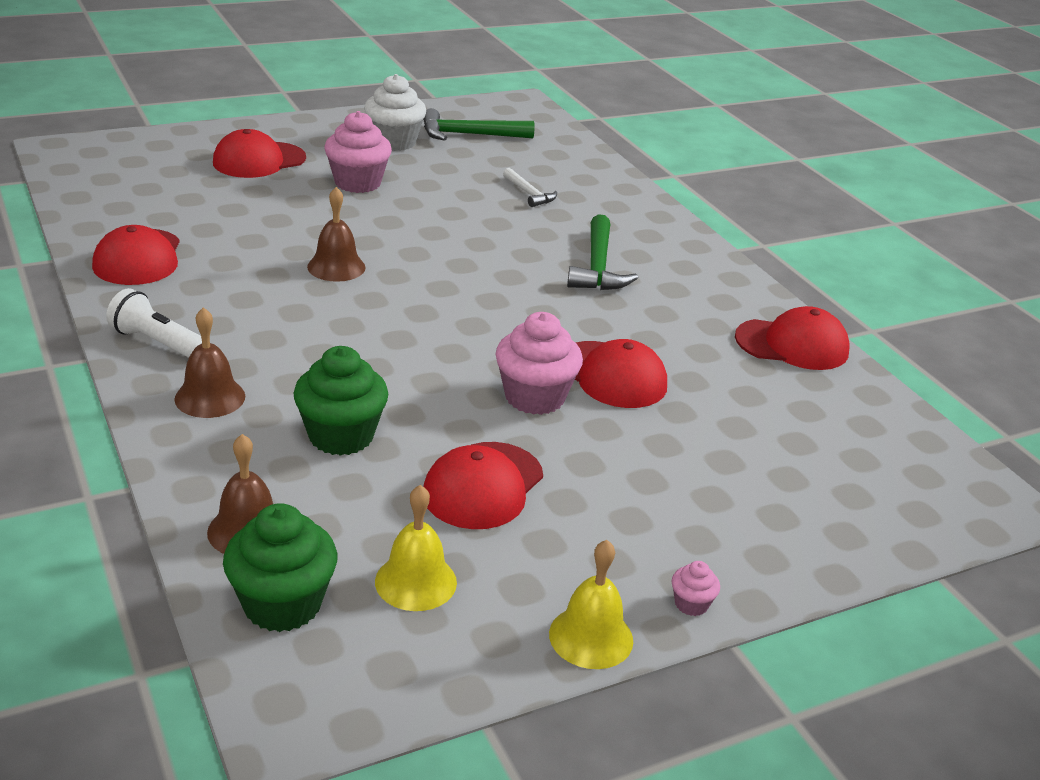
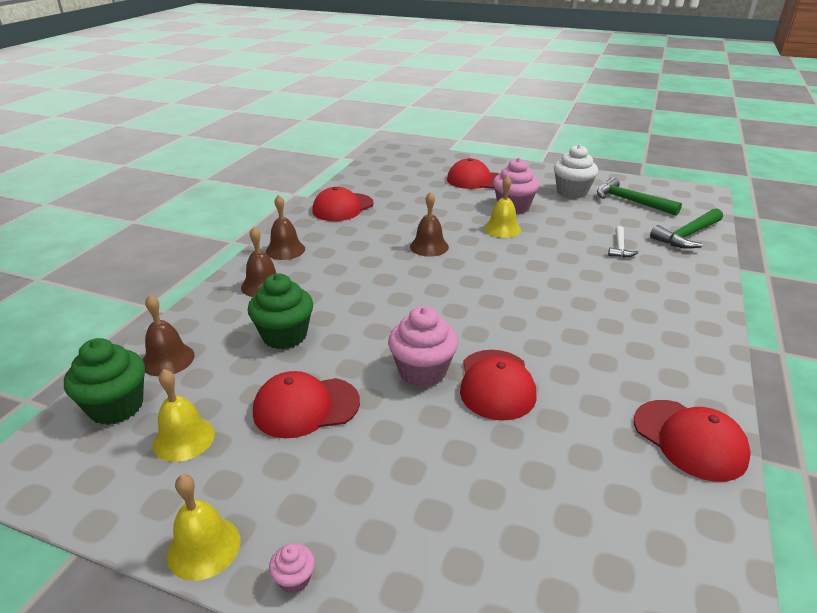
camera: 50 degrees right, 0 degrees up
white flashlight [106,288,202,358] -> brown bell [266,195,305,260]
green hammer [567,214,638,290] -> green hammer moved to [650,208,723,249]
none -> yellow bell [484,176,521,238]

